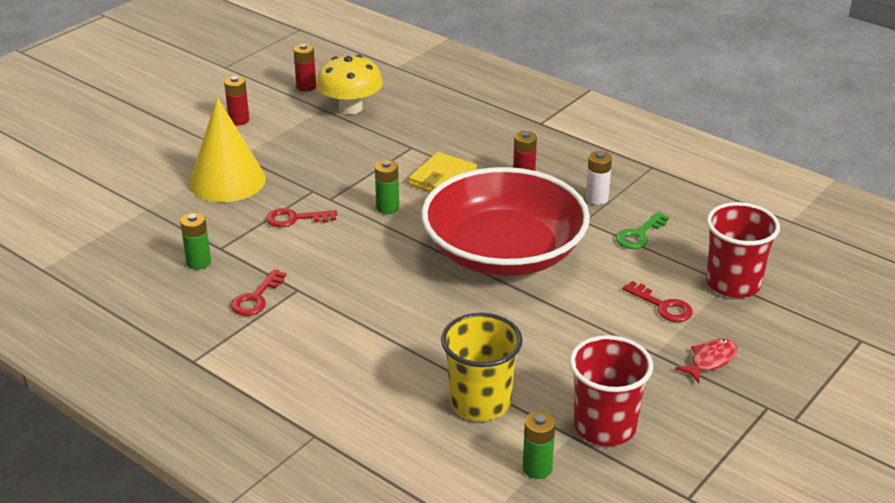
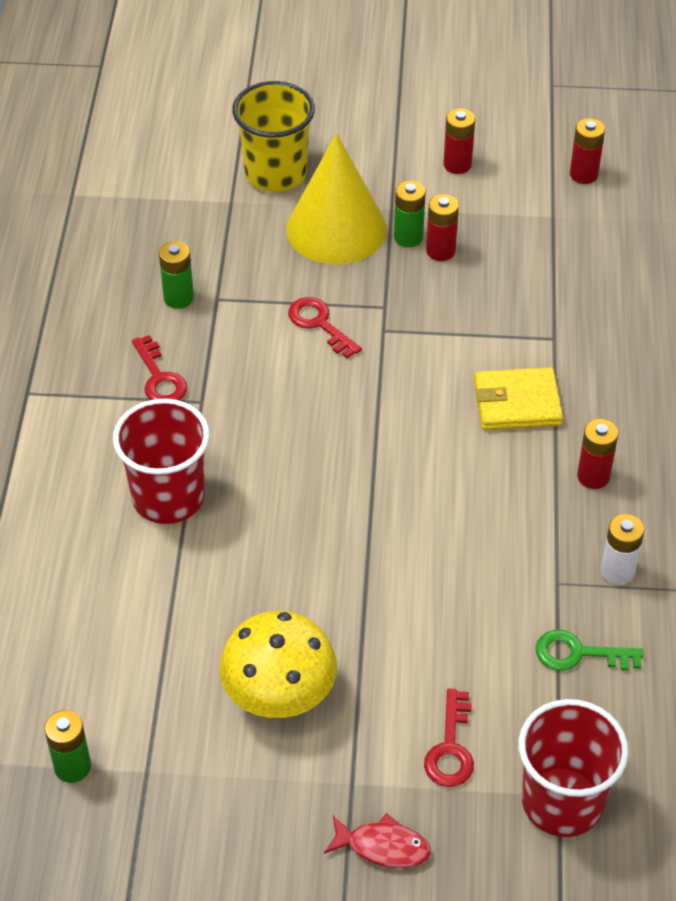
camera: 55 degrees right, 15 degrees up
red key [231,269,286,316] -> red key turned 105 degrees counterclockwise [132,335,187,401]
yellow mushroom [316,55,383,115] -> yellow mushroom moved to [219,611,337,718]
green battery [375,160,399,214] -> green battery moved to [394,181,426,247]
red bowl [421,167,590,276] -> none
yellow cup [441,313,523,421] -> yellow cup moved to [232,81,315,192]
red cup [570,335,653,446] -> red cup moved to [113,399,210,524]
none -> red battery [426,194,459,261]

